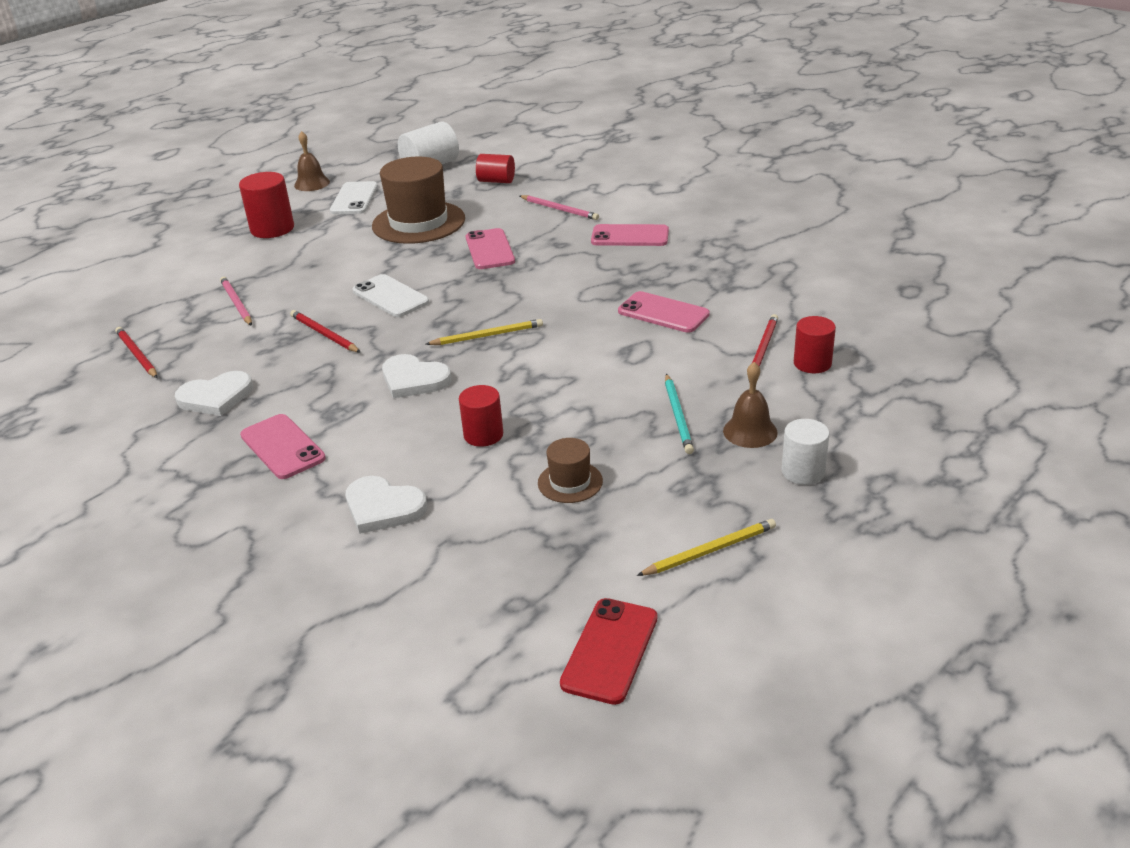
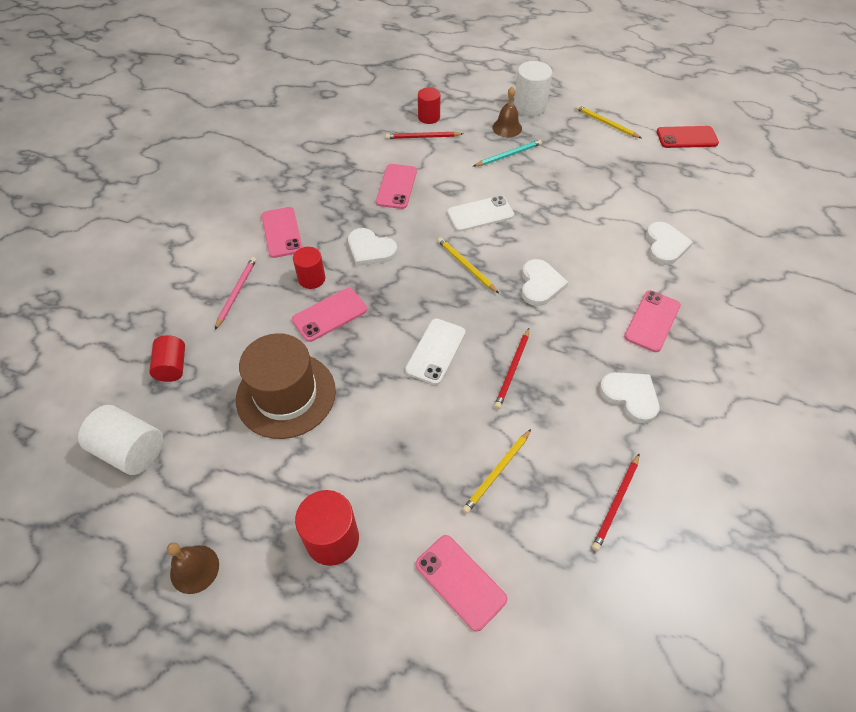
camera: 115 degrees left, 20 degrees up
pink pencil [220,277,252,326] -> yellow pencil [462,429,531,513]
white phone [330,181,378,214] -> white phone moved to [447,196,514,232]
red cylinder [459,385,503,447] -> red cylinder moved to [293,247,325,289]
brown hat [538,438,603,503] -> none
white cylinder [782,419,830,485] -> white cylinder [514,61,552,116], size x1.51
none -> white heart [348,228,397,266]
none -> pink phone [415,535,508,631]

